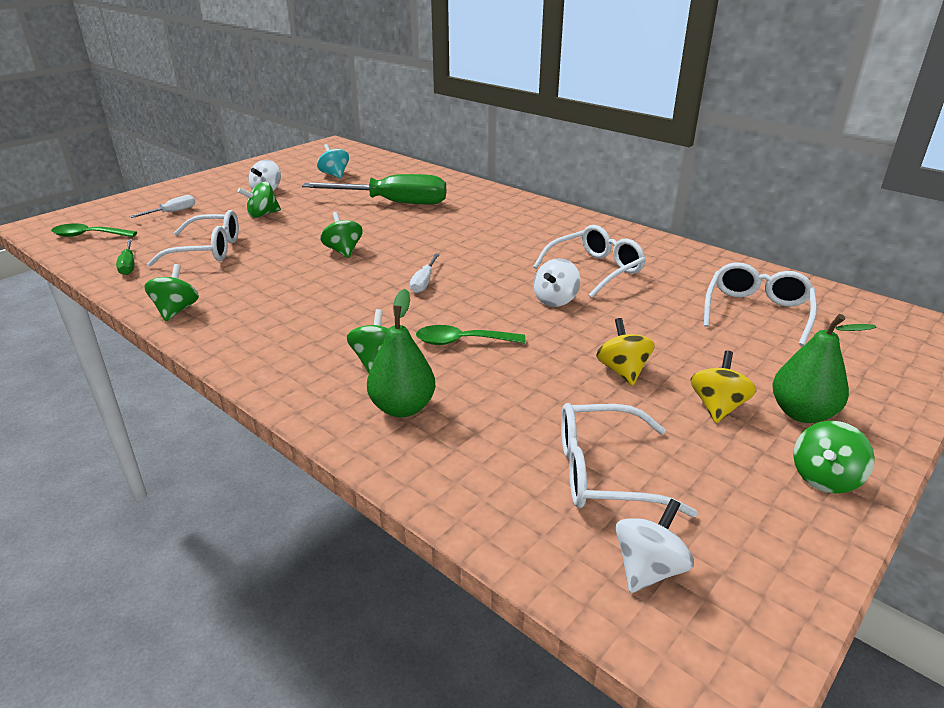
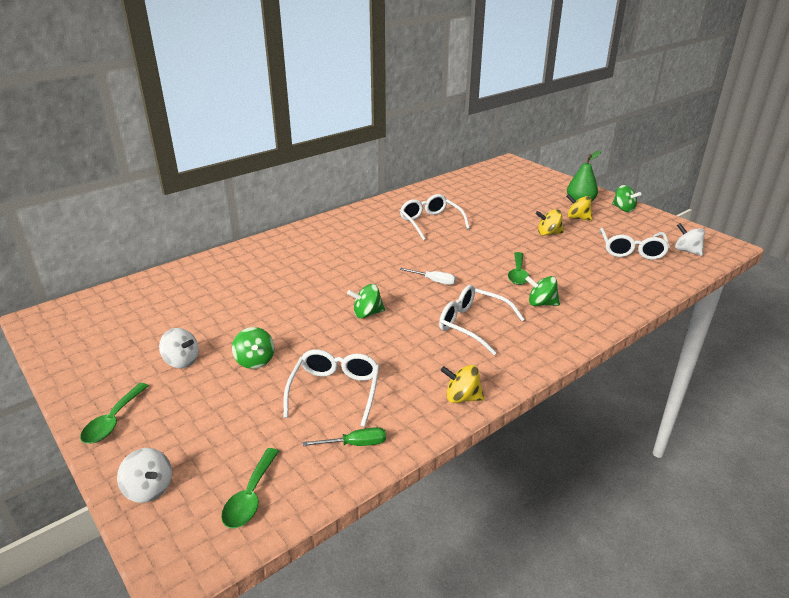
camera: 80 degrees left, 0 degrees up
white screwdriver [129,195,195,218] -> none
green spinning top [144,264,199,321] -> yellow spinning top [441,365,484,403]
green screwdriver [302,174,446,204] -> none
turquoise spinning top [317,144,349,179] -> none
green pear [367,289,435,417] -> none
white spinning top [533,258,580,307] -> white spinning top moved to [117,448,172,503]
white glasses [704,262,817,346] -> white glasses moved to [439,285,525,355]
none -> green spoon [80,383,149,444]

